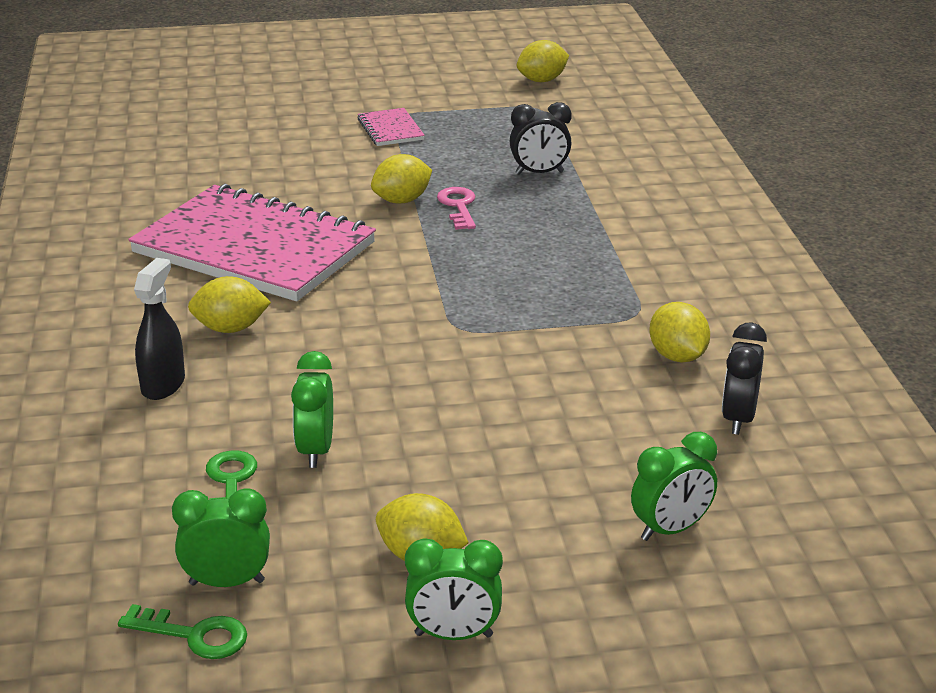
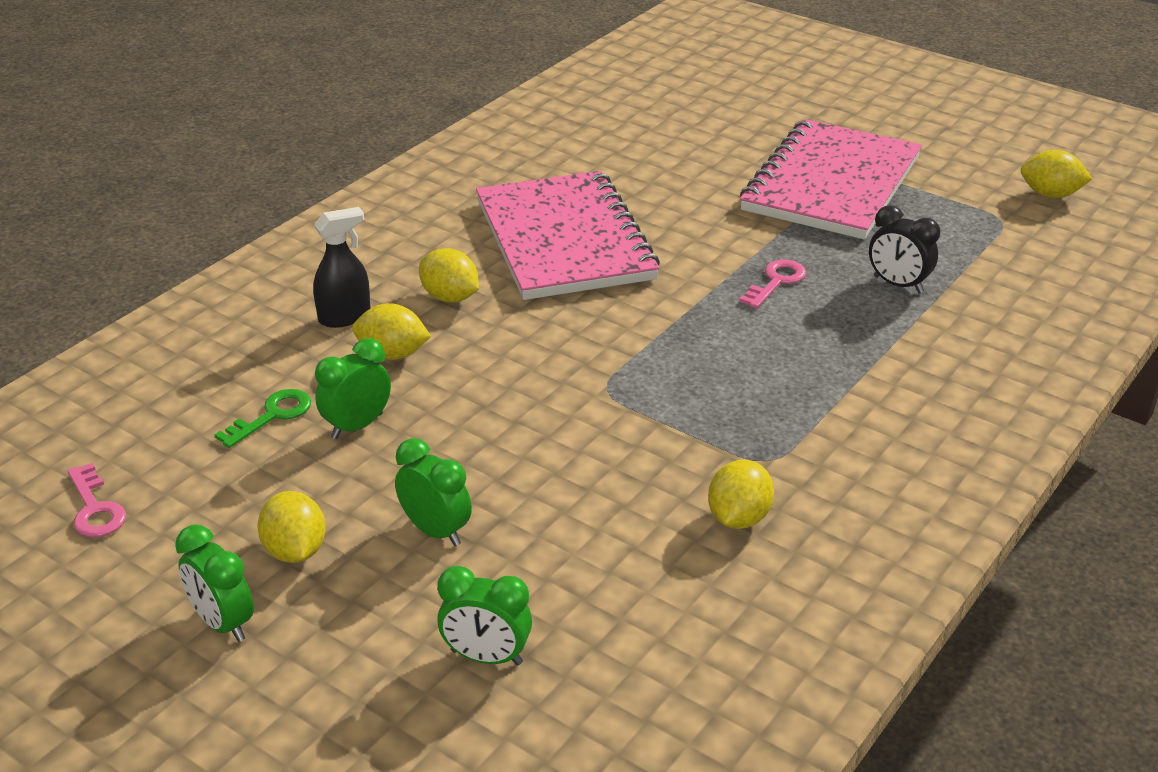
camera: 45 degrees right, 5 degrees up
green key [118,604,247,659] -> pink key [68,463,126,537]
green clock [172,488,270,587] -> green clock moved to [395,438,472,546]
pink notebook [357,108,425,146] -> pink notebook [740,119,922,239], size x2.46
yellow lemon [371,154,432,204] -> yellow lemon moved to [352,303,431,360]
black clock [722,322,767,435] -> none

